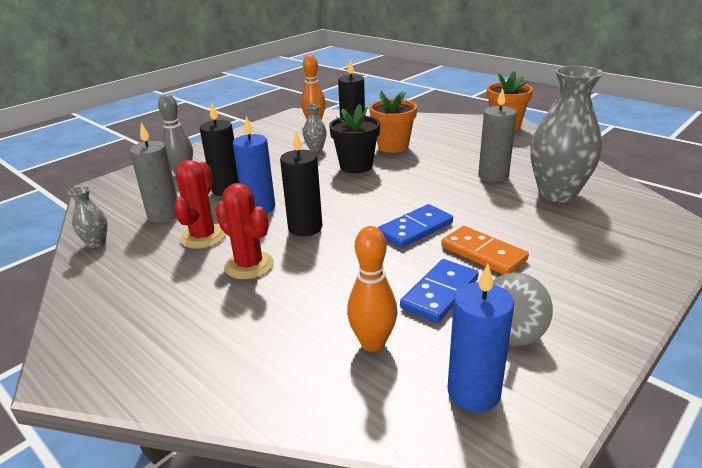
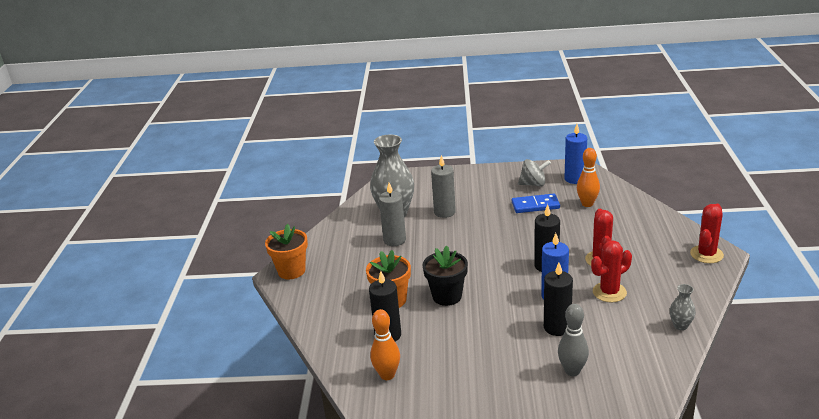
camera: 130 degrees left, 0 degrees up
grey candle [130,123,178,223] -> grey candle moved to [431,155,456,218]
grey vase [303,104,327,152] -> none
blue domino [378,204,453,248] -> none
orange domino [441,226,529,275] -> none
none -> red cactus [690,204,724,263]

